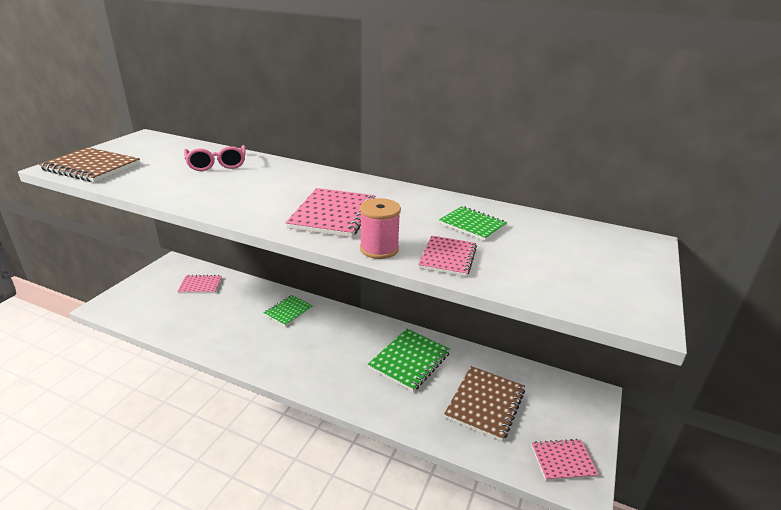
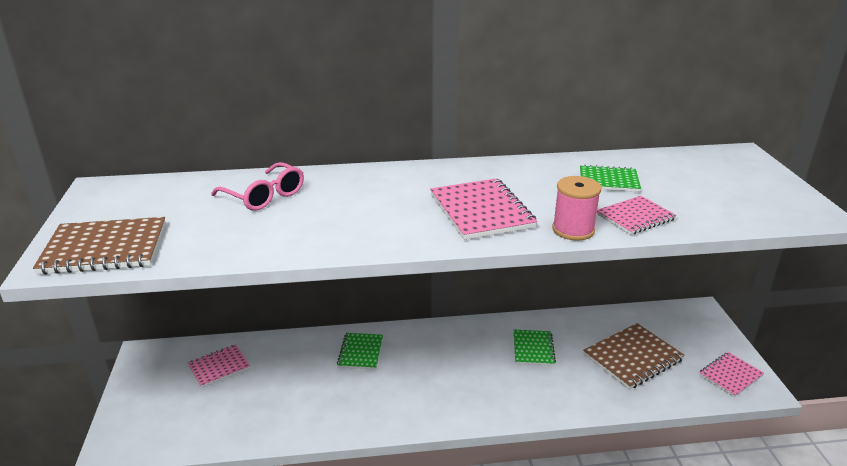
camera: 30 degrees left, 0 degrees up
green notebook [368,329,450,392] -> green notebook [514,330,556,366], size x0.63
pink notebook [418,236,477,277] -> pink notebook turned 75 degrees clockwise [597,196,677,235]
brown notebook [444,366,525,441] -> brown notebook turned 60 degrees clockwise [583,323,685,390]

